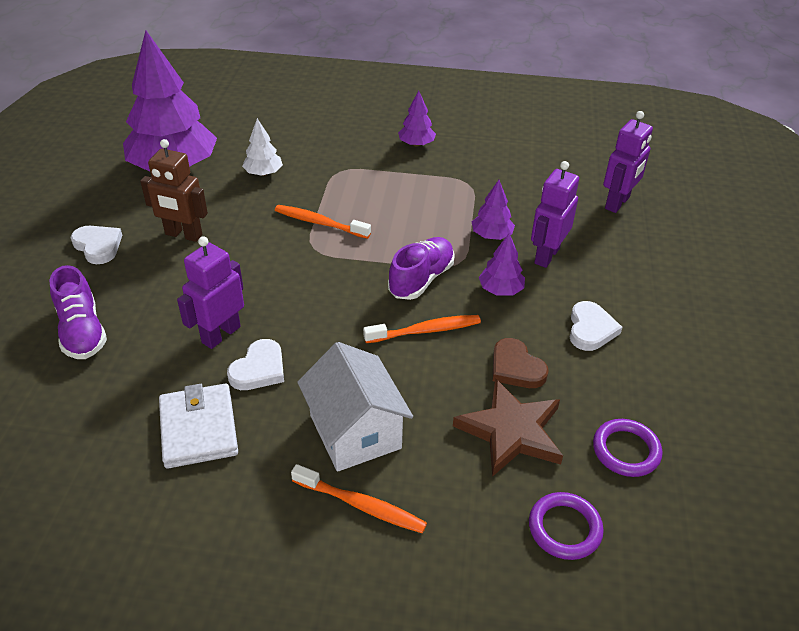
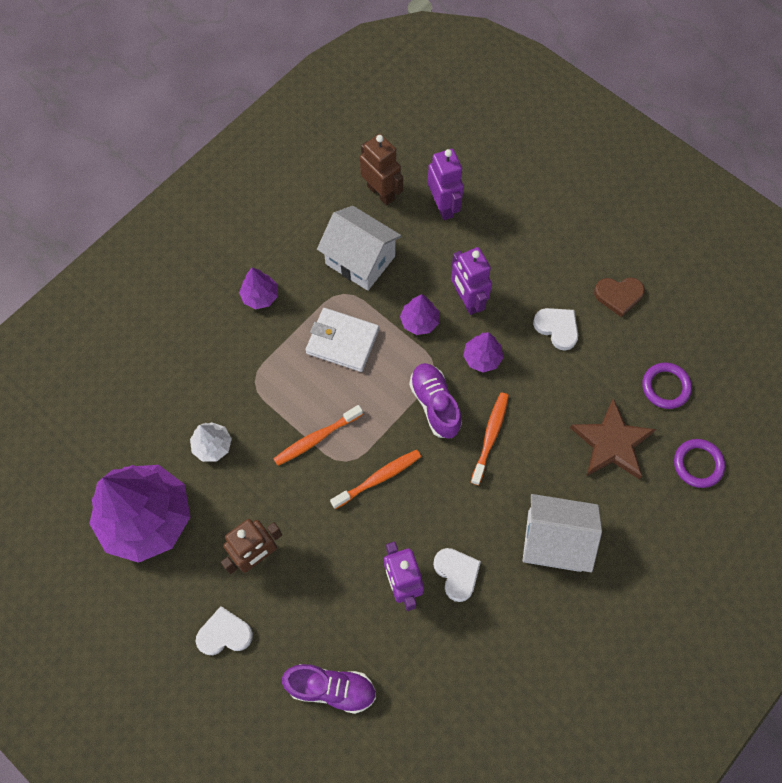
camera: 55 degrees left, 25 degrees up
white wallet [159,383,238,469] -> white wallet moved to [306,308,379,372]
orange toothbrush [291,464,427,533] -> orange toothbrush moved to [330,450,421,509]
brown heart [493,338,549,388] -> brown heart moved to [594,278,645,317]
none -> white house [317,206,402,291]
none -> brown robot [360,134,403,205]

